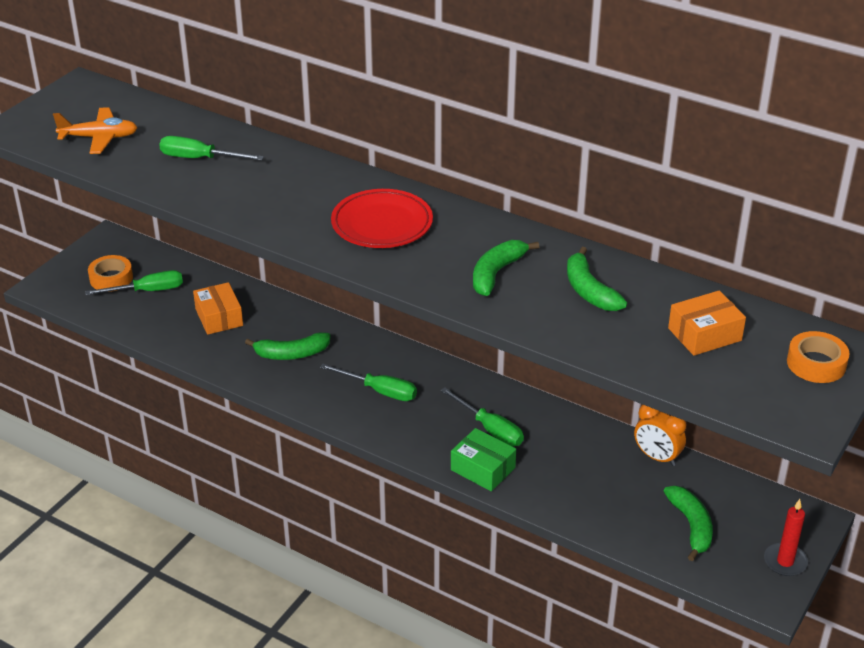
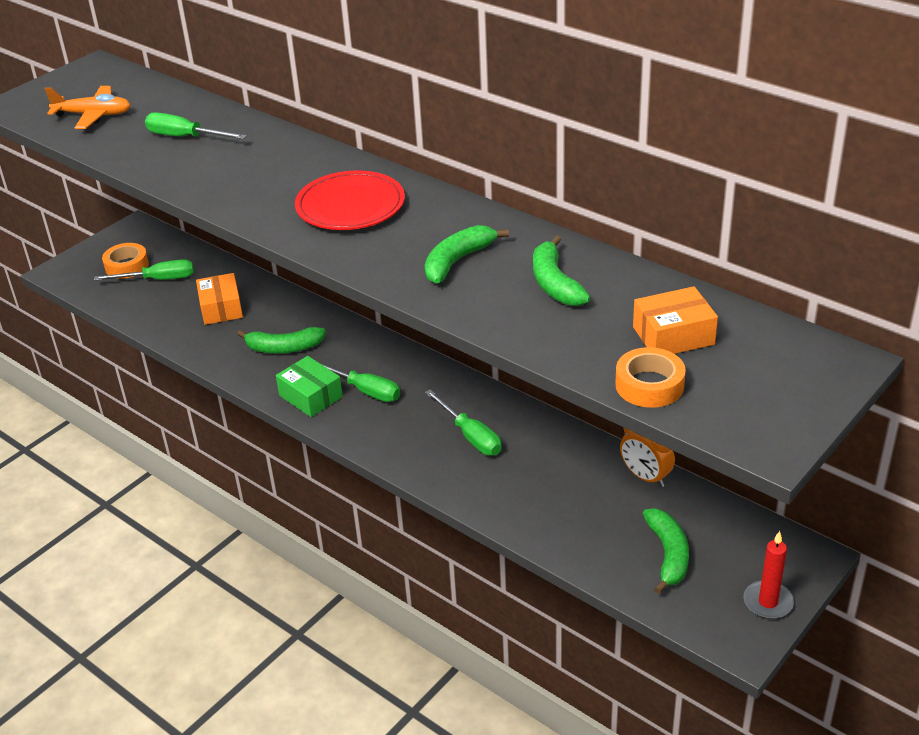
camera: 10 degrees right, 0 degrees up
green box [451,428,516,491] -> green box moved to [276,356,343,417]
orange tape [787,331,850,383] -> orange tape moved to [615,347,686,408]

